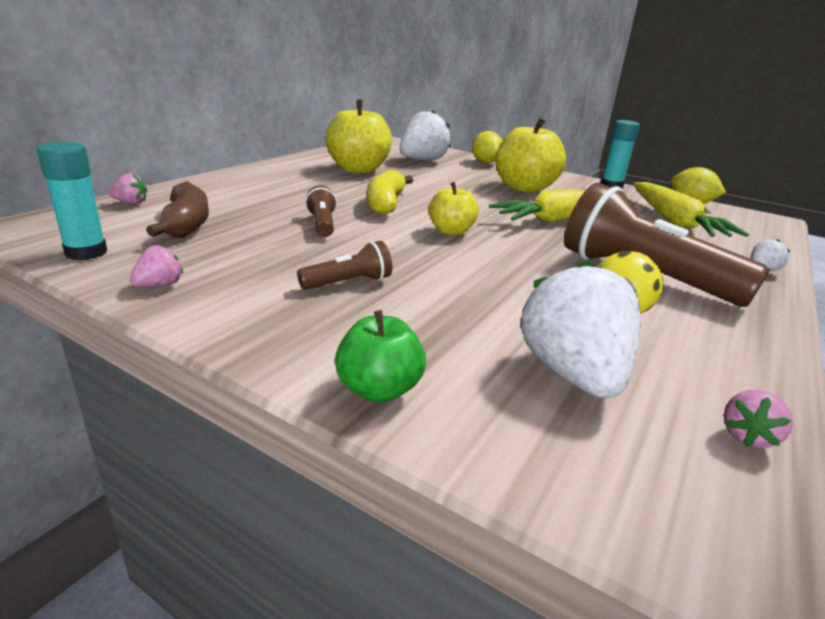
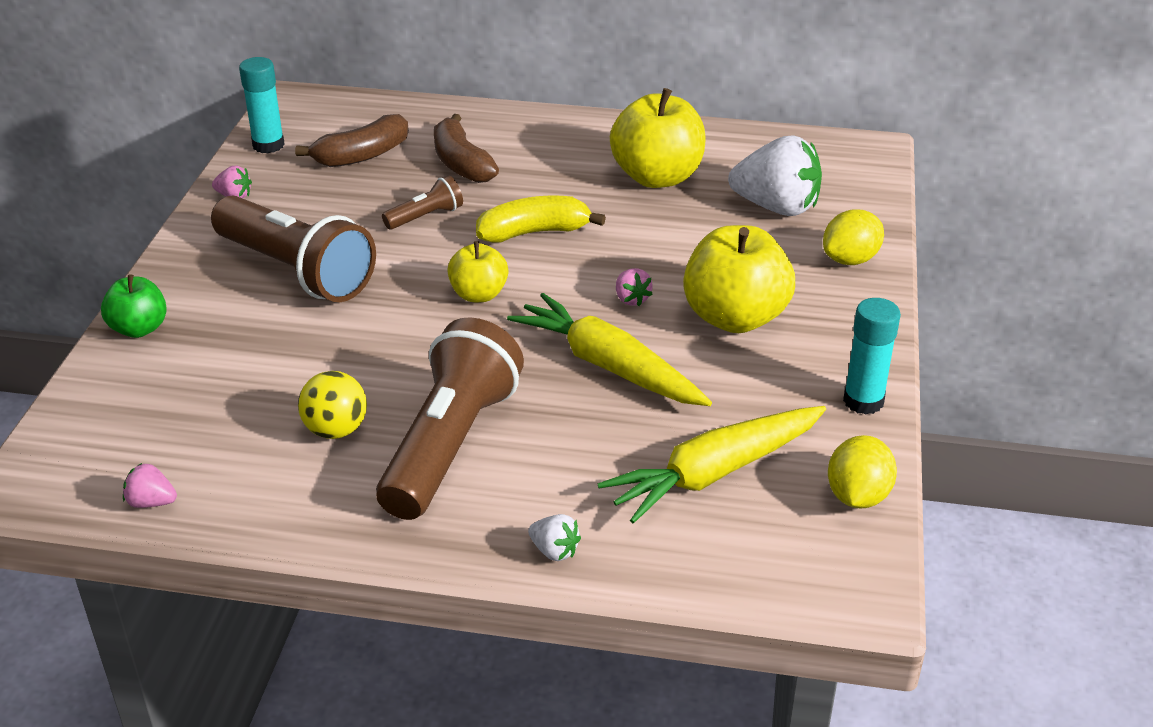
camera: 70 degrees right, 10 degrees up
pink strawberry [108,173,147,205] -> pink strawberry moved to [616,268,653,306]
brown flashlight [297,241,392,290] -> brown flashlight [211,196,376,302], size x2.20
white strawberry [521,260,640,399] -> none
none -> brown banana [434,114,499,183]

